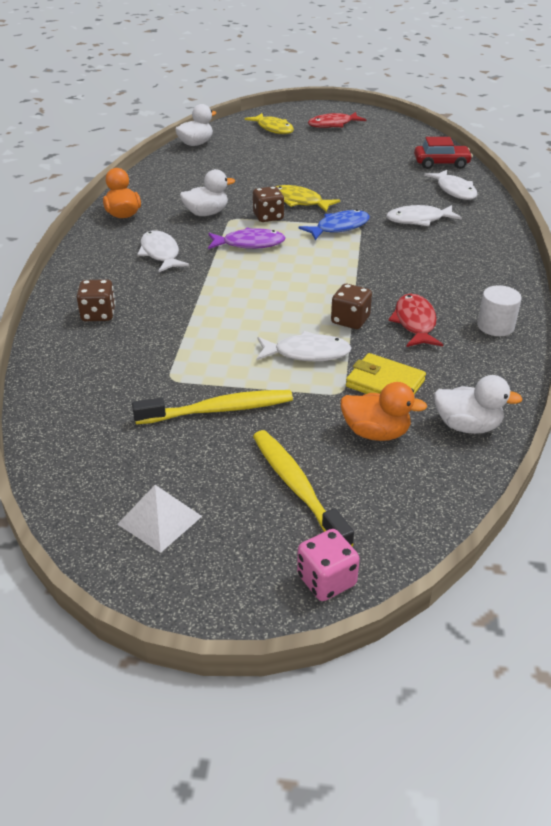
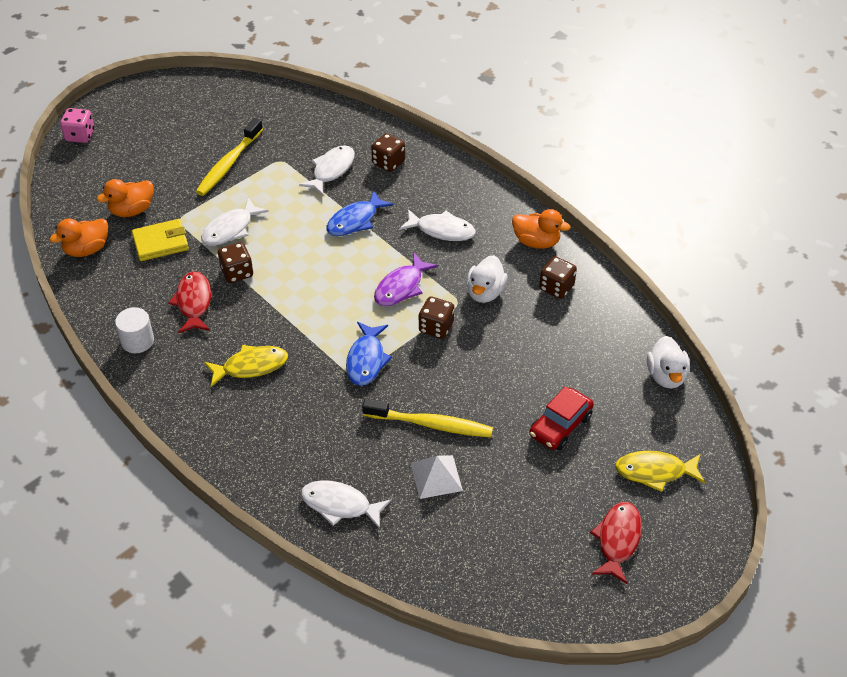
camera: 130 degrees right, 10 degrees up
white pyramid [117,485,202,553] -> white pyramid moved to [411,455,463,499]
yellow toothbrush [253,430,354,546] -> yellow toothbrush moved to [362,399,493,437]
yellow fish [275,185,340,212] -> yellow fish moved to [204,345,288,387]
white fish [386,205,462,226] -> white fish moved to [299,145,355,195]
red fish [388,294,443,347] -> red fish turned 135 degrees counterclockwise [168,271,211,333]
red car [414,137,473,169] -> red car moved to [529,386,594,450]
white duck [434,375,523,434] -> orange duck [49,218,108,257]
none -> blue fish [327,190,394,236]
none -> brown dice [539,256,577,299]

